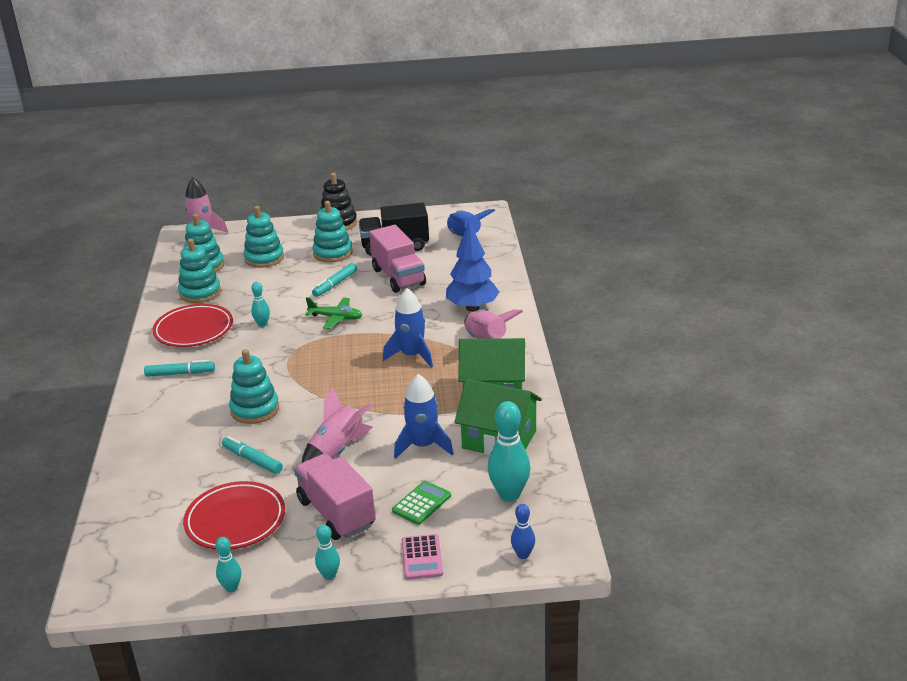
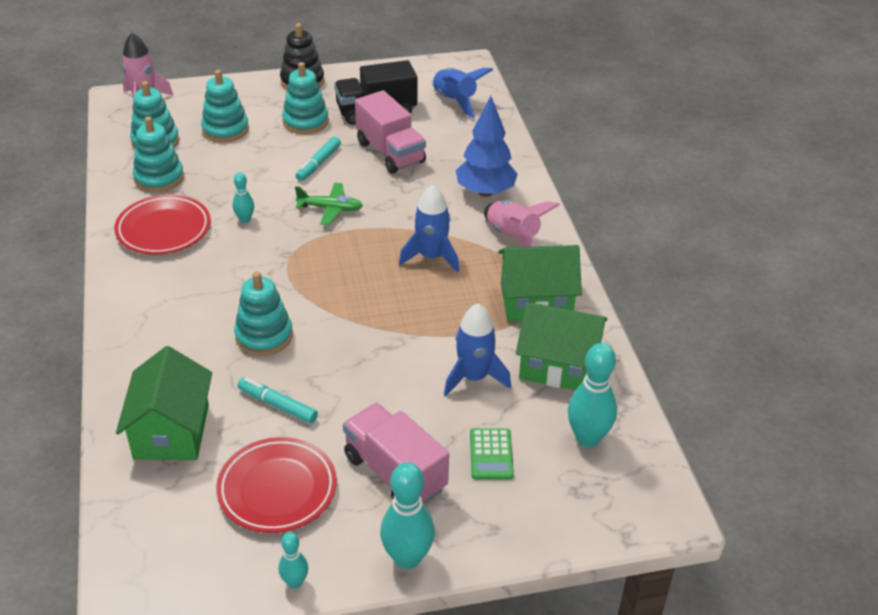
camera: 10 degrees left, 10 degrees up
turquoise marker [144,360,215,377] -> none
pink rocket [302,388,373,463] -> none
turquoise bowling pin [315,525,340,580] -> turquoise bowling pin [380,462,435,569], size x1.85
green calculator [392,481,451,525] -> green calculator turned 150 degrees clockwise [470,428,514,480]
pink calculator [402,534,443,580] -> none
blue bowling pin [511,504,535,559] -> none
none -> green house [116,346,212,460]

